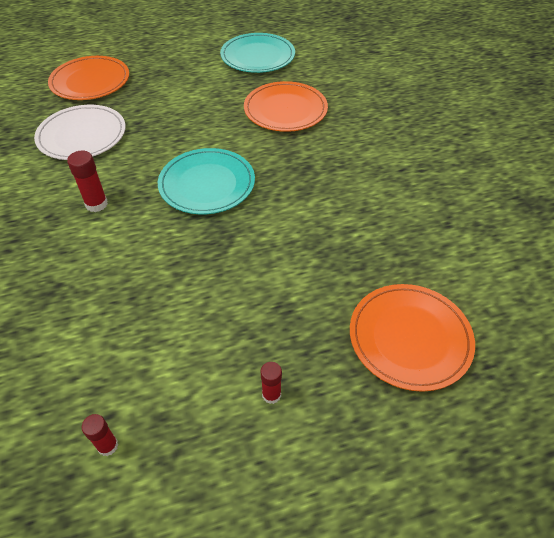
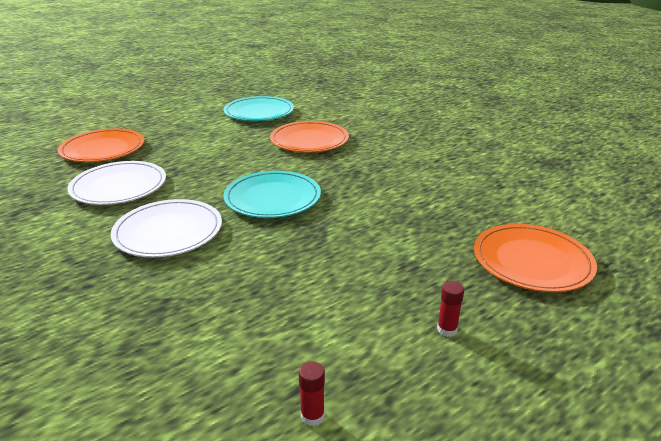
camera: 20 degrees left, 20 degrees down
red glue stick [67,150,108,212] -> white plate [111,199,222,258]

